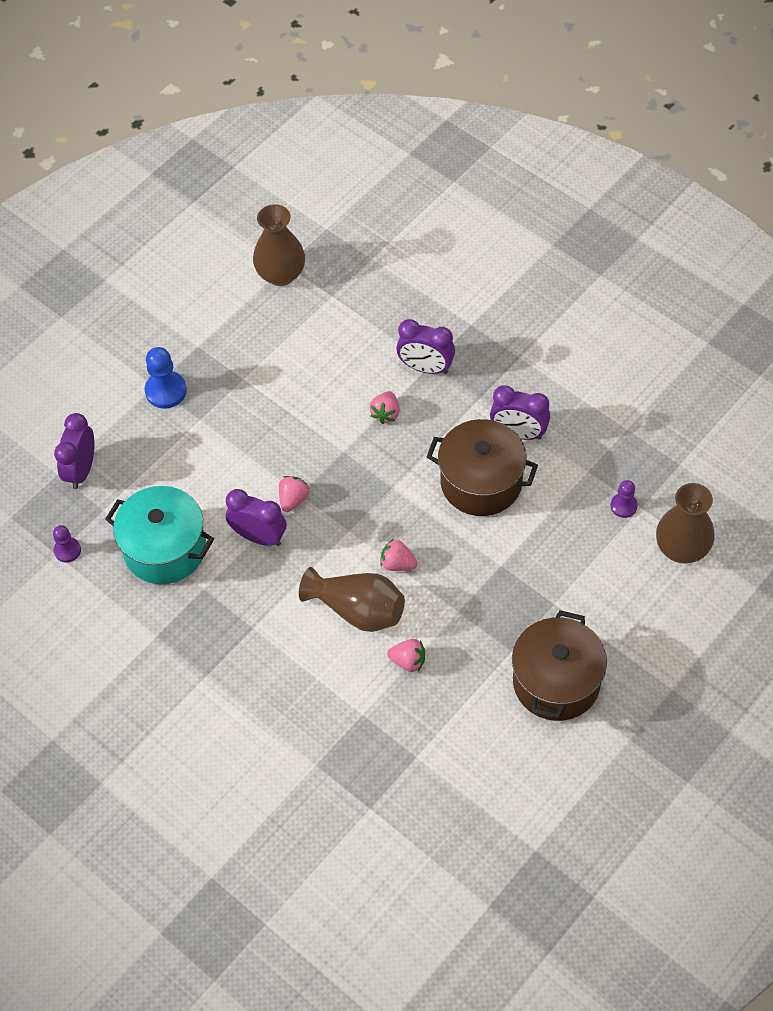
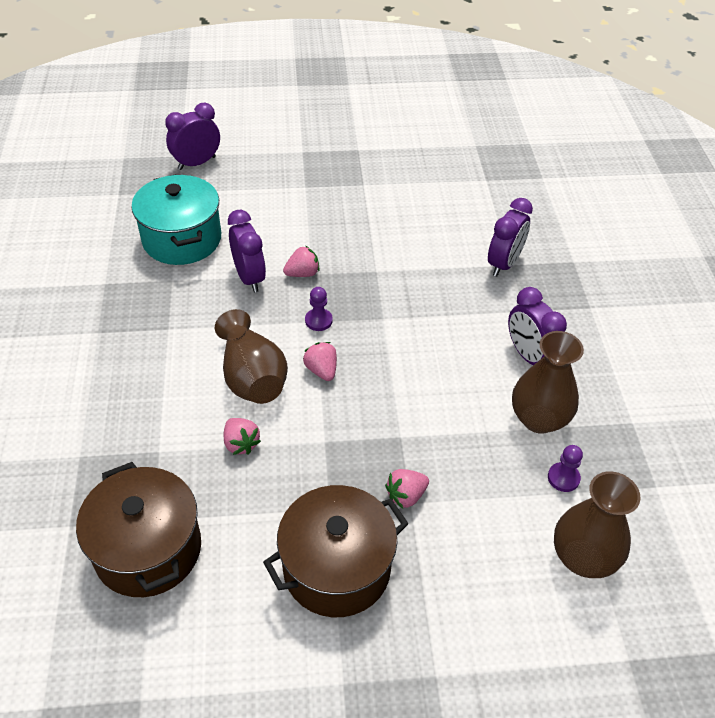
camera: 40 degrees right, 10 degrees down
purple pawn [53,525,81,563] -> purple pawn moved to [305,287,333,331]
blue pawn [145,347,187,409] -> none
brown vase [253,204,305,286] -> brown vase moved to [512,331,584,434]
pink strawberry [370,391,400,424] -> pink strawberry moved to [385,469,429,509]
purple clock [396,319,455,374] -> purple clock turned 120 degrees counterclockwise [488,198,533,277]
brown pot [426,419,538,516] -> brown pot moved to [76,462,201,597]

